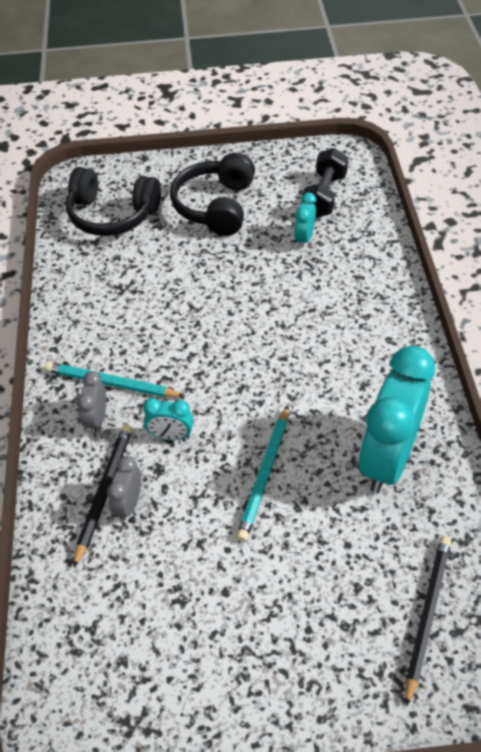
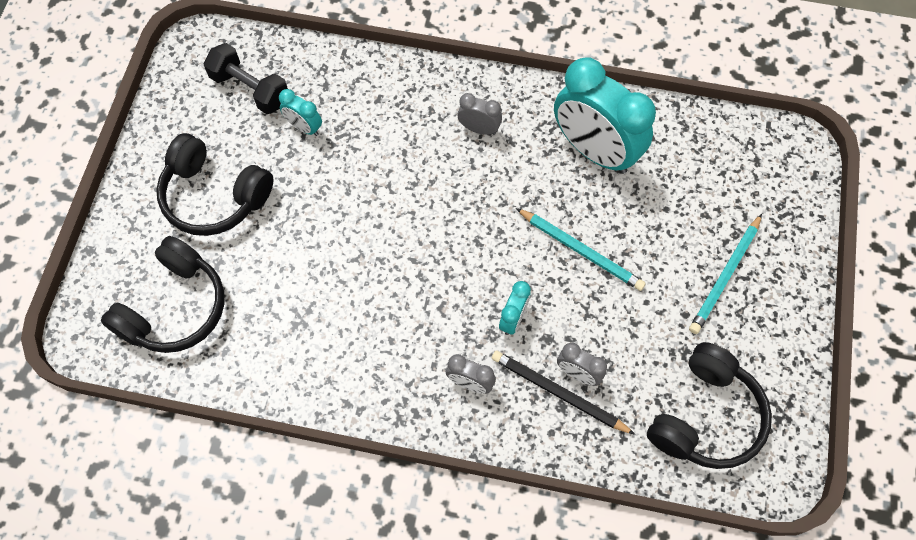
camera: 75 degrees left, 15 degrees up
turquoise pencil [45,362,185,397] -> turquoise pencil moved to [689,214,762,334]
black pencil [405,536,451,707] -> none
none -> grey clock [457,93,502,135]
none -> black headphones [647,342,772,469]

